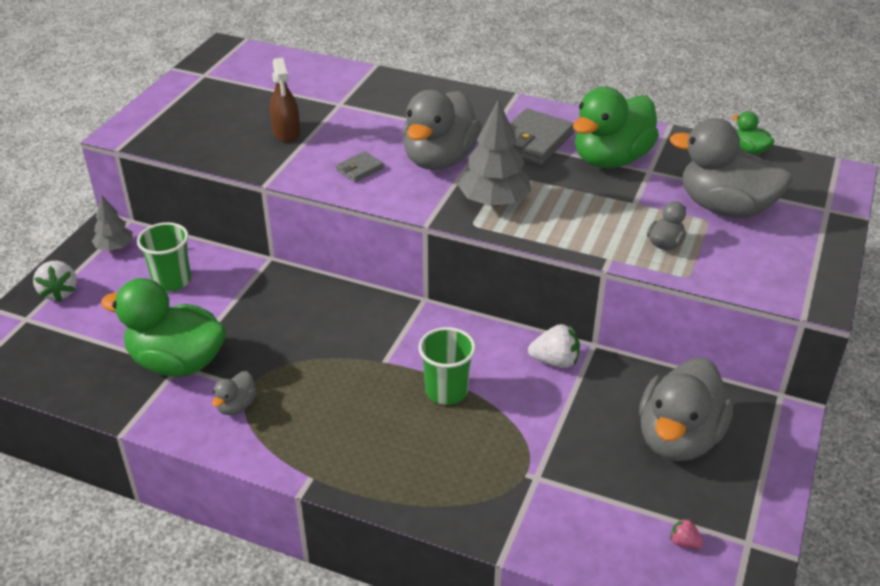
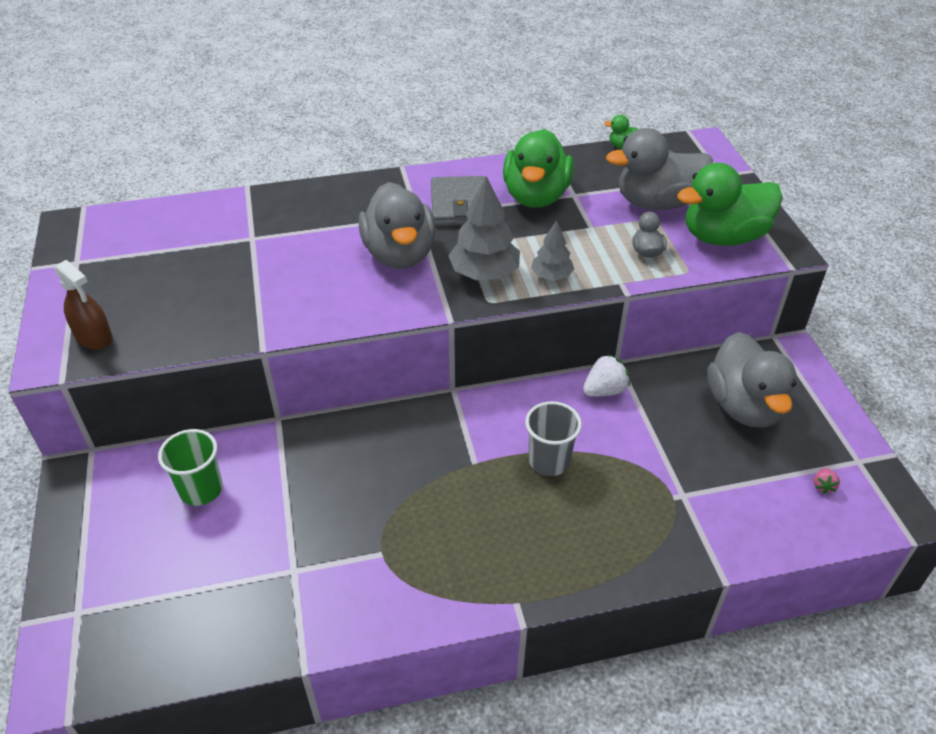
camera: 35 degrees left, 5 degrees up
white strawberry [33,261,77,302] -> none
grey tree [92,195,133,251] -> grey tree moved to [531,220,574,281]
green duck [101,278,226,377] -> green duck moved to [677,163,783,246]
grey duck [212,371,257,415] -> none
brown spray bottle [270,58,300,143] -> brown spray bottle moved to [55,260,113,350]
grey wallet [336,151,384,182] -> none
green cup [418,327,476,405] -> grey cup [525,401,582,476]
pink strawberry [670,518,704,549] -> pink strawberry turned 75 degrees counterclockwise [813,468,840,494]

